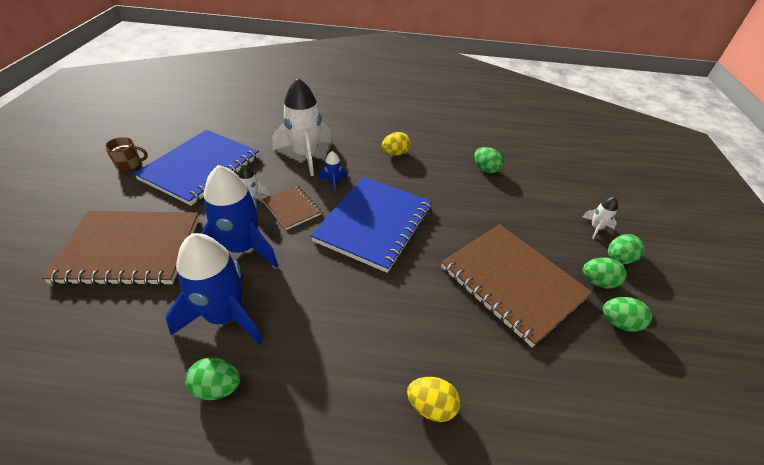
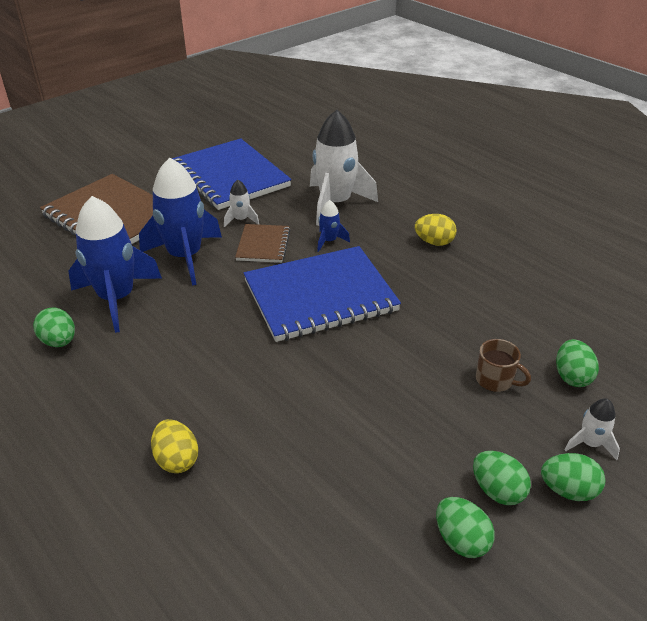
camera: 45 degrees right, 5 degrees down
brown mug [105,137,148,171] -> brown mug moved to [476,339,531,392]
blue notebook [133,130,259,206] -> blue notebook turned 75 degrees clockwise [172,138,292,210]
brown notebook [441,224,592,347] -> none
green egg [474,147,503,174] -> green egg moved to [556,339,599,387]

